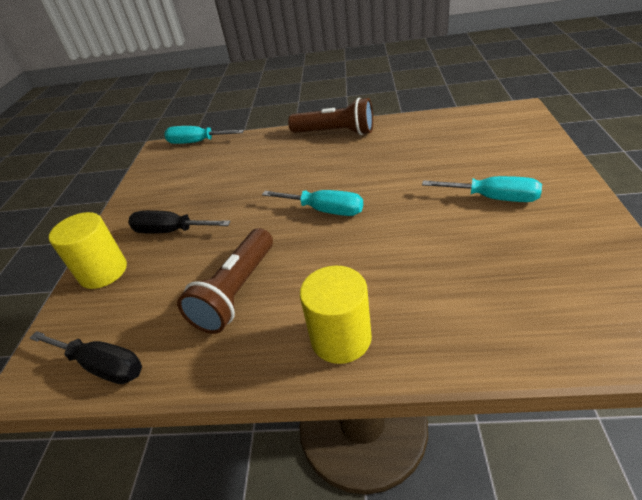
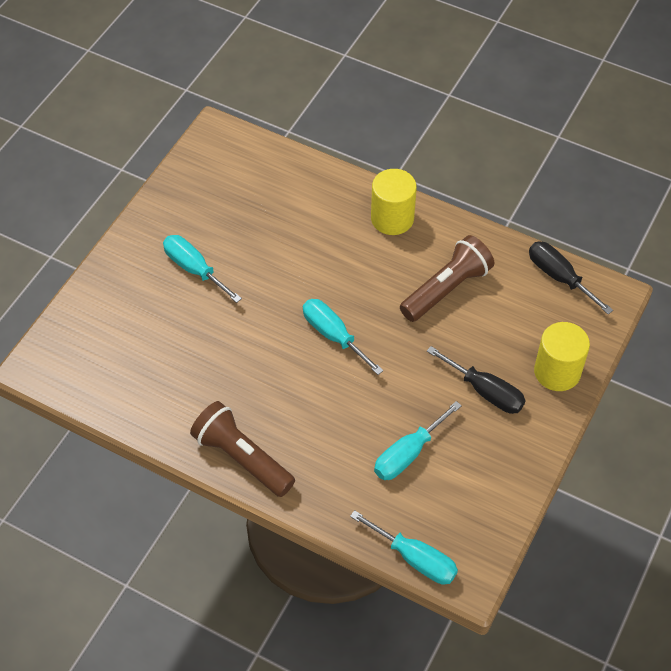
camera: 160 degrees left, 15 degrees up
none -> turquoise screwdriver [374,401,462,480]

